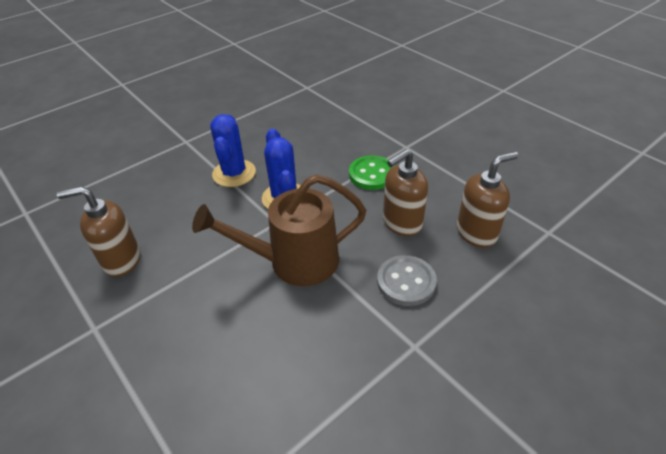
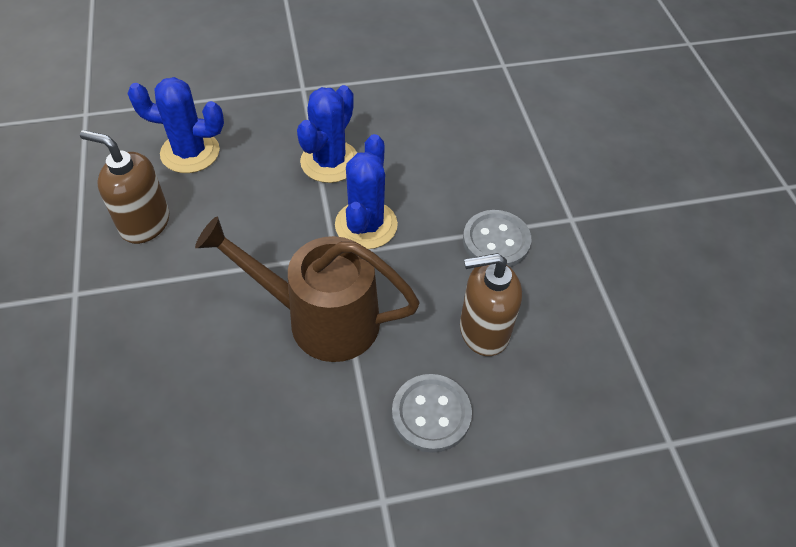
camera: 25 degrees right, 10 degrees up
green button [349,155,395,190] -> grey button [463,210,532,267]
brown soap dispenser [457,152,518,248] -> none
none -> blue cactus [127,77,224,173]

